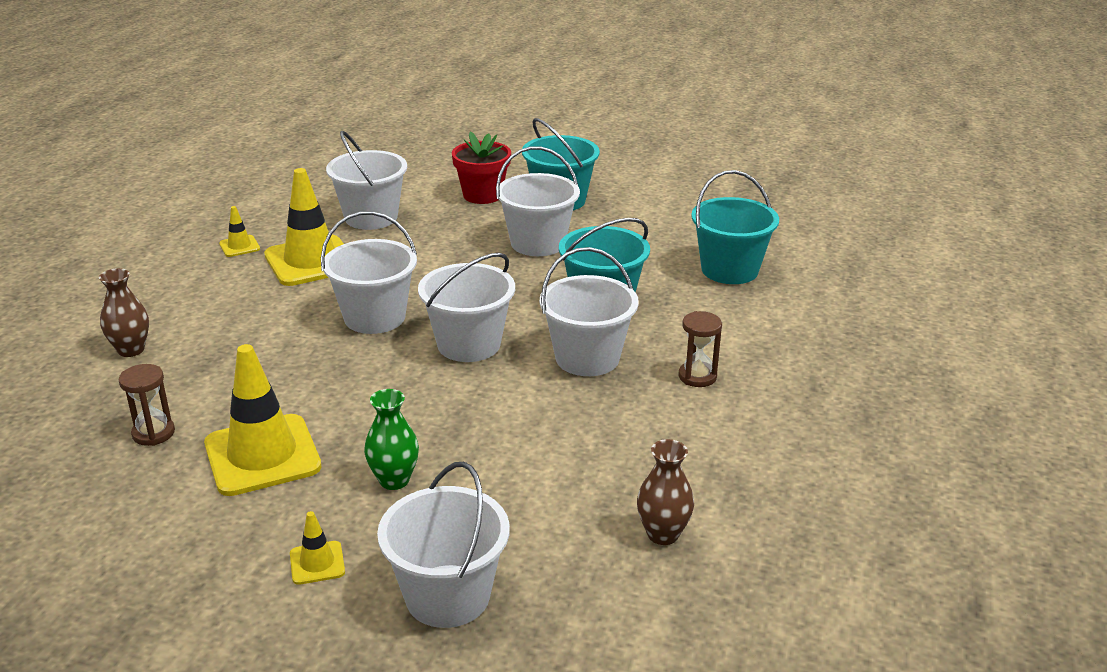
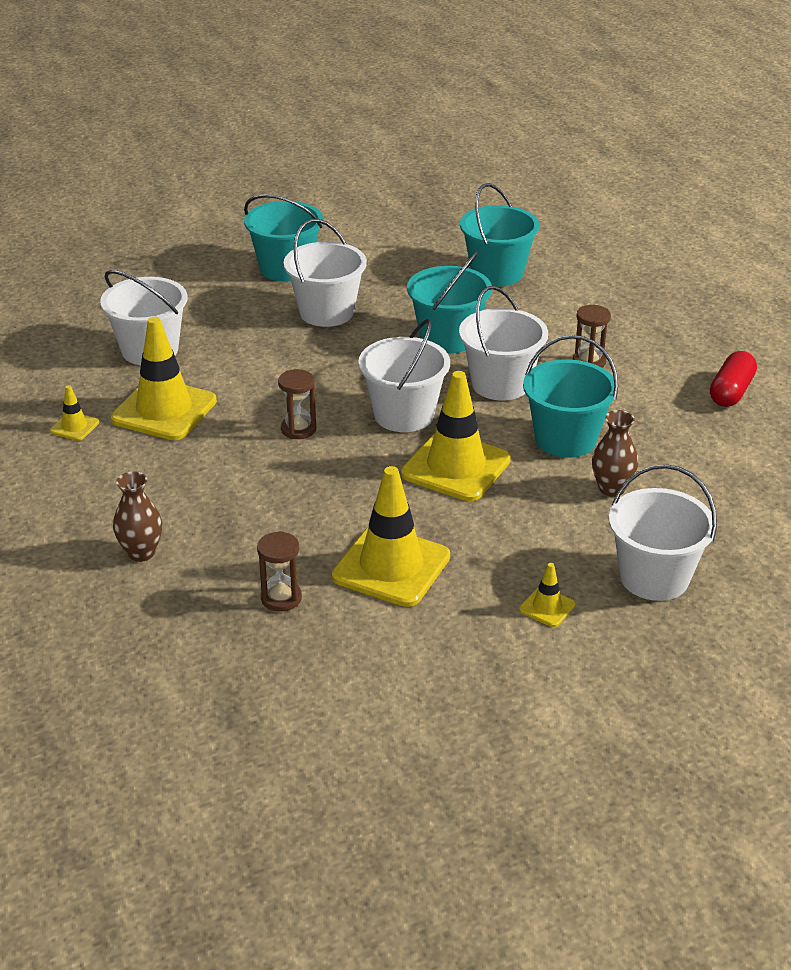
camera: 40 degrees left, 5 degrees up
white bucket [321,211,417,334] -> brown hourglass [278,369,316,439]
green vase [364,389,419,490] -> none
red flower pot [452,132,511,204] -> none
brown vase [637,439,694,545] -> brown vase moved to [592,410,638,497]
none -> yellow traffic cone [401,371,511,501]
none -> turquoise bucket [523,335,618,458]
none -> red capsule [710,351,757,407]

